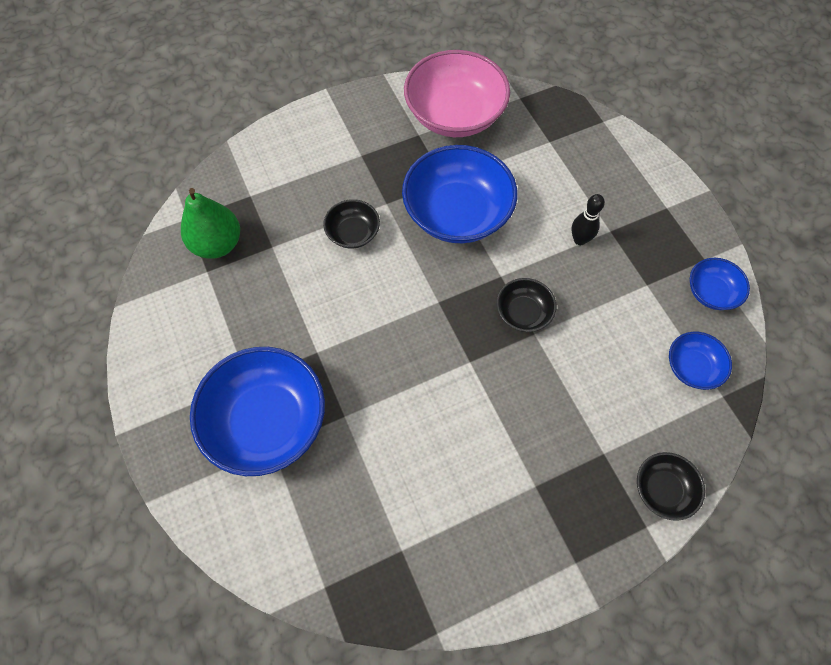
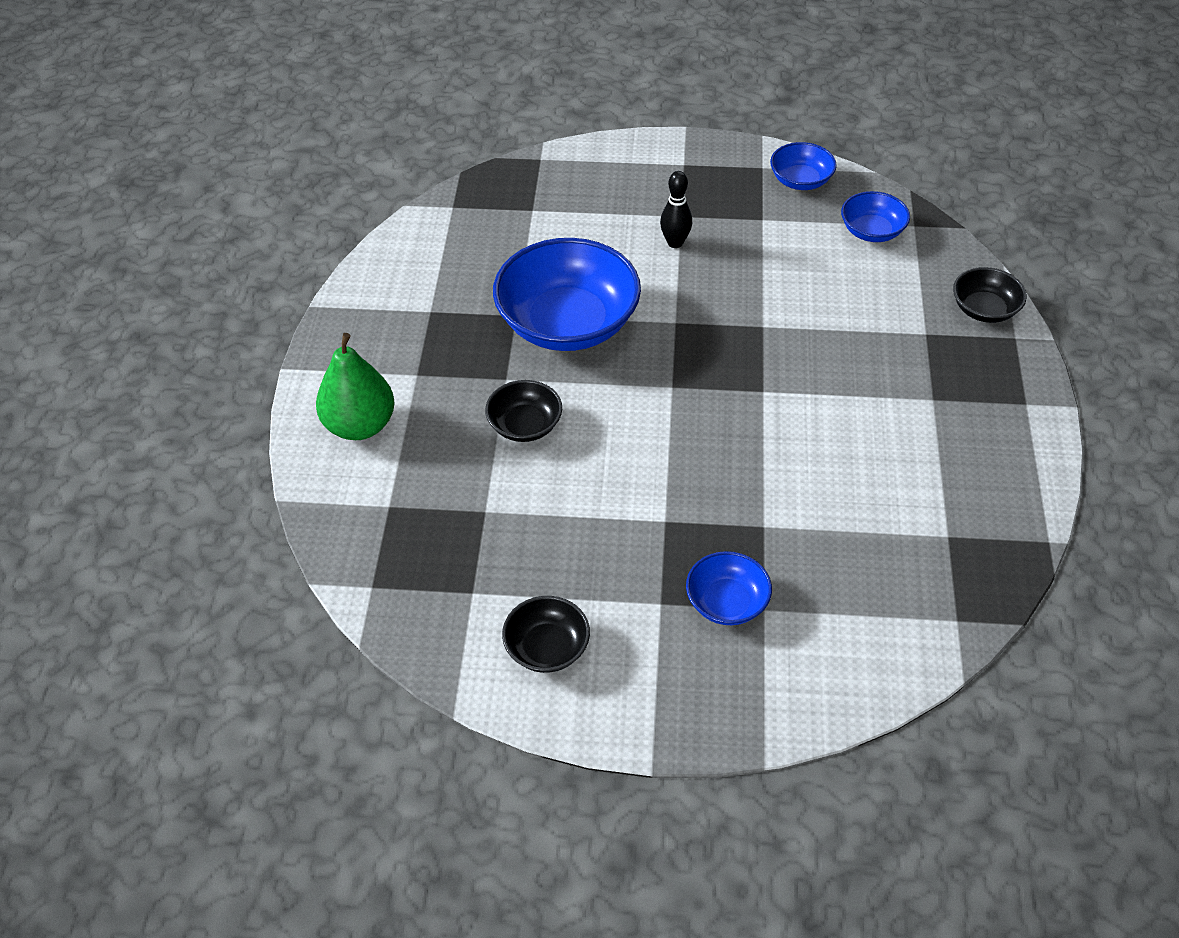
camera: 60 degrees left, 15 degrees down
green pear [181,188,240,259] -> green pear moved to [316,333,395,440]
blue bowl [190,347,325,476] -> blue bowl [686,551,772,625], size x0.50
pink bowl [404,50,510,137] -> none
black bowl [496,278,556,332] -> black bowl moved to [502,596,590,673]

